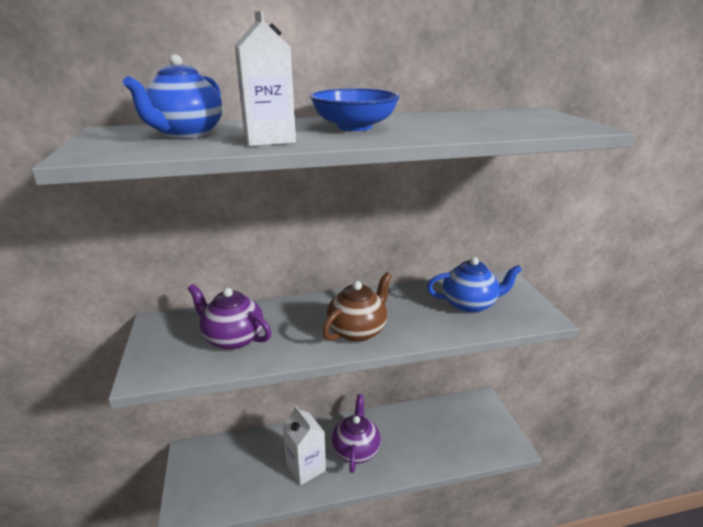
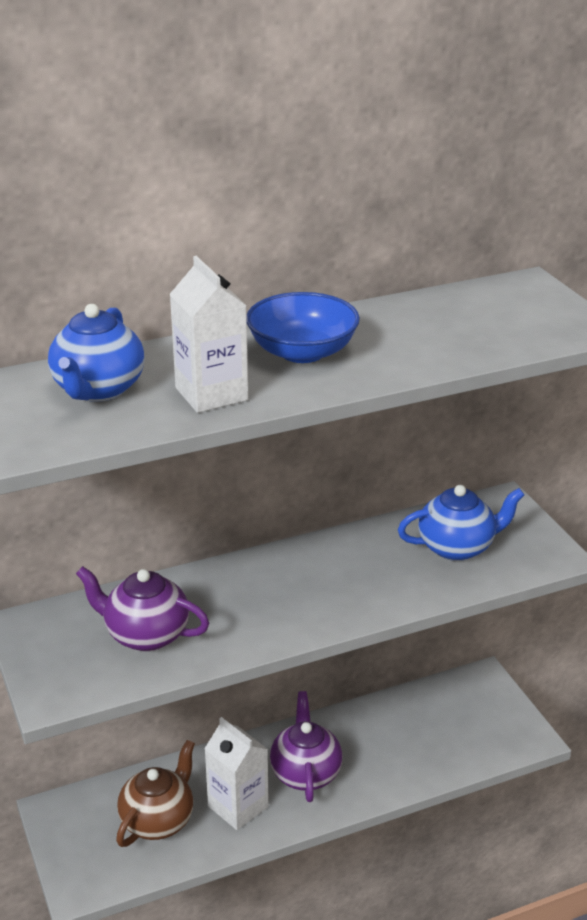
camera: 10 degrees left, 5 degrees up
brown teapot [322,272,392,342] -> brown teapot moved to [116,740,195,847]

